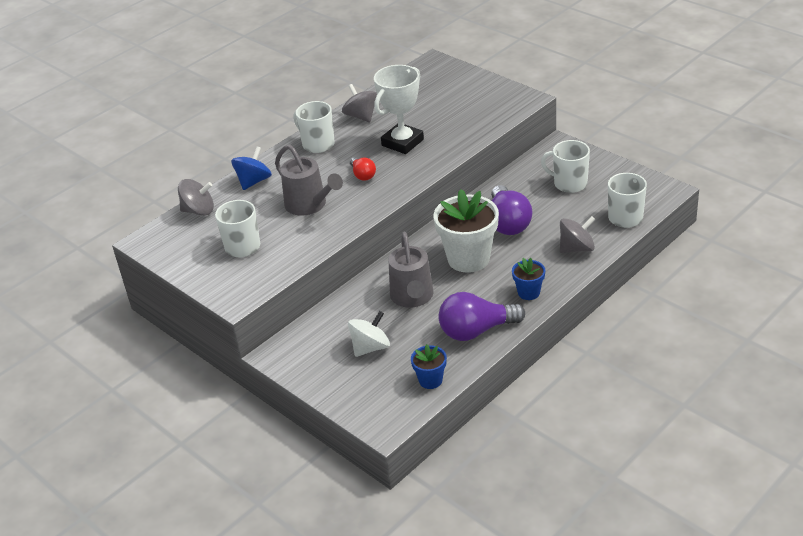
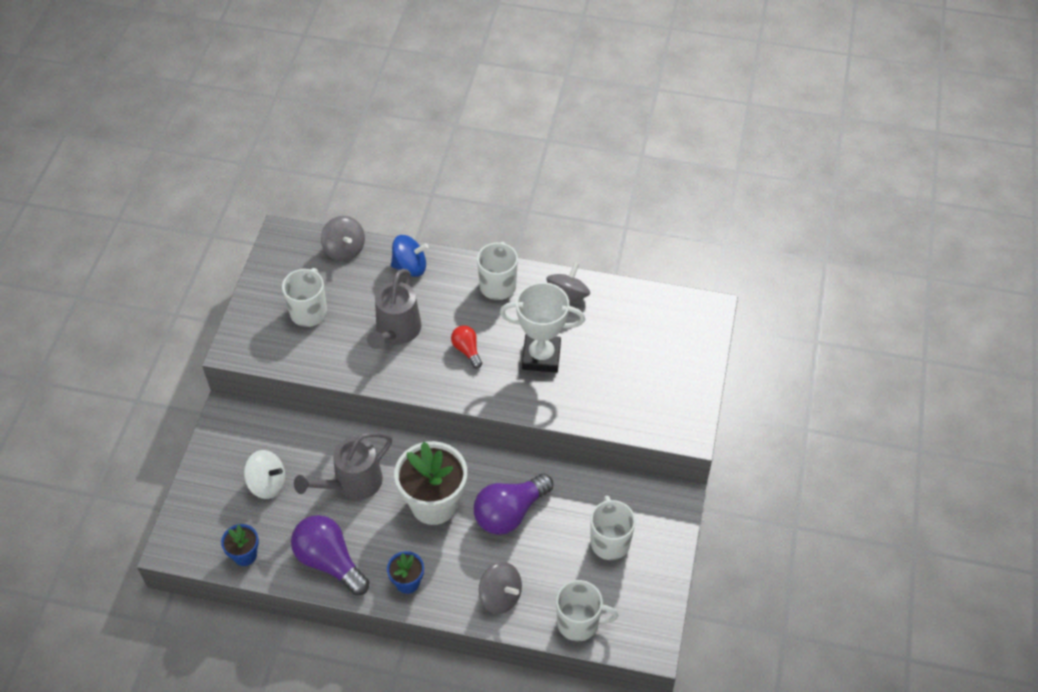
camera: 55 degrees right, 15 degrees up
red light bulb [350,157,376,181] -> red light bulb turned 120 degrees clockwise [451,325,482,368]

